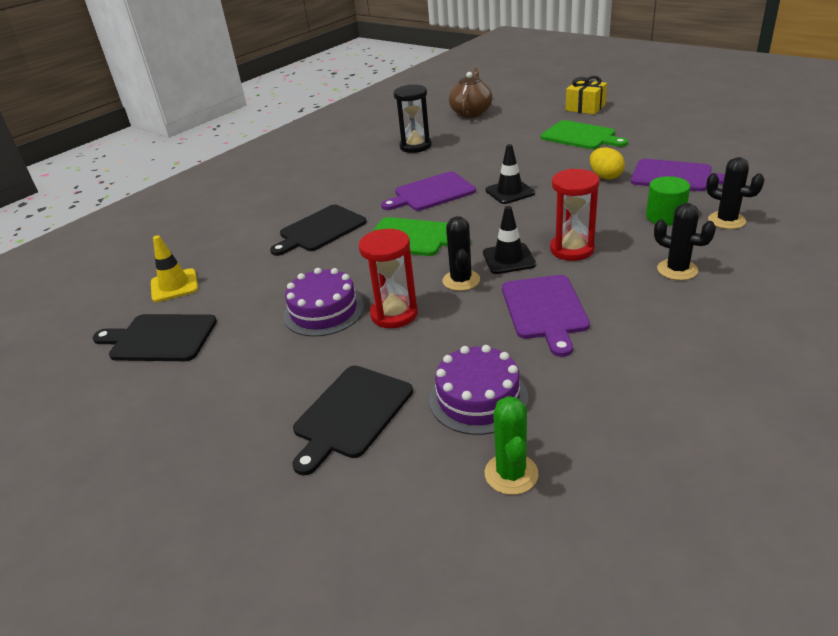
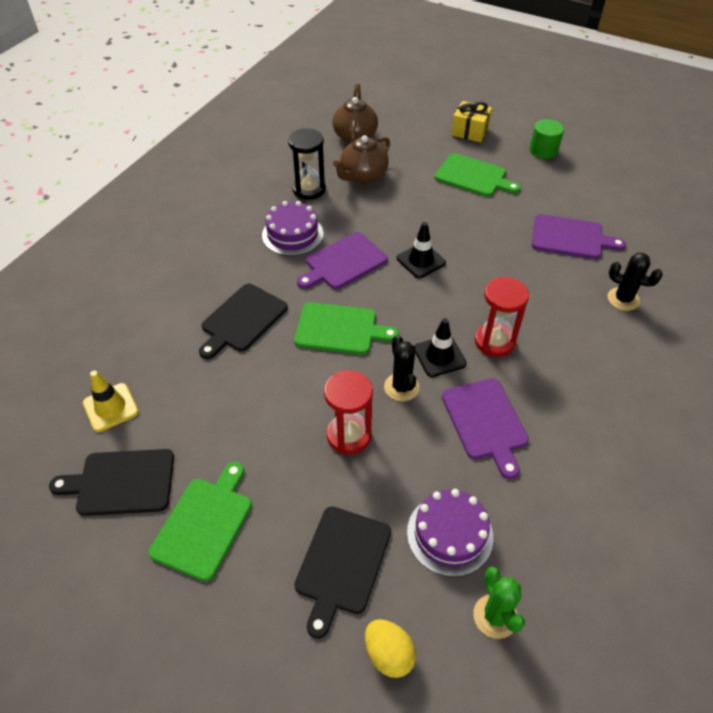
camera: 15 degrees left, 15 degrees up
purple cake [283,268,364,337] -> purple cake moved to [262,201,324,256]
yellow egg [590,147,625,180] -> yellow egg moved to [365,619,416,678]
green cylinder [646,176,690,225] -> green cylinder moved to [530,119,564,159]
black cactus [654,203,716,280] -> none
none -> green cutting board [149,462,252,582]
none -> brown teapot [333,135,390,184]

